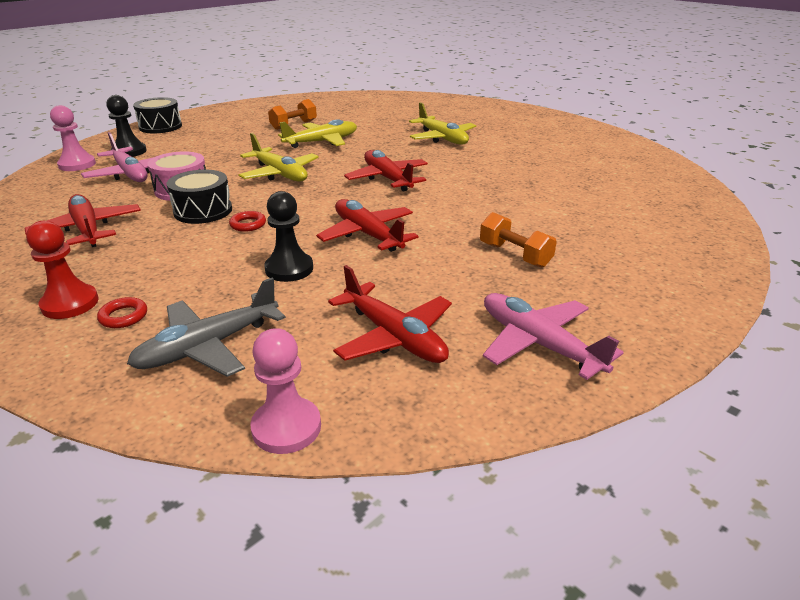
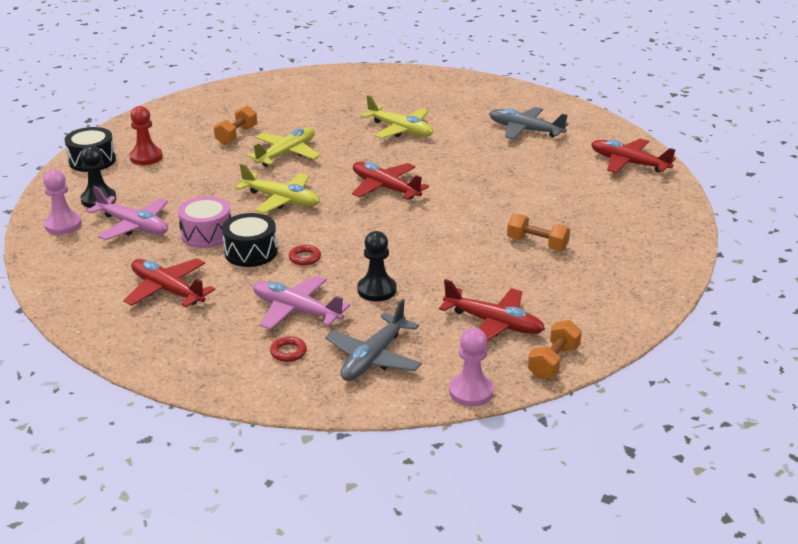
camera: 20 degrees left, 0 degrees up
red pawn [26,221,99,319] -> red pawn moved to [129,106,163,165]
red plane [316,199,418,252] -> red plane moved to [591,138,676,173]
pink plane [483,293,624,380] -> pink plane moved to [253,276,350,330]
none -> grey plane [489,107,569,139]
none -> orange dumbbell [528,320,582,379]

